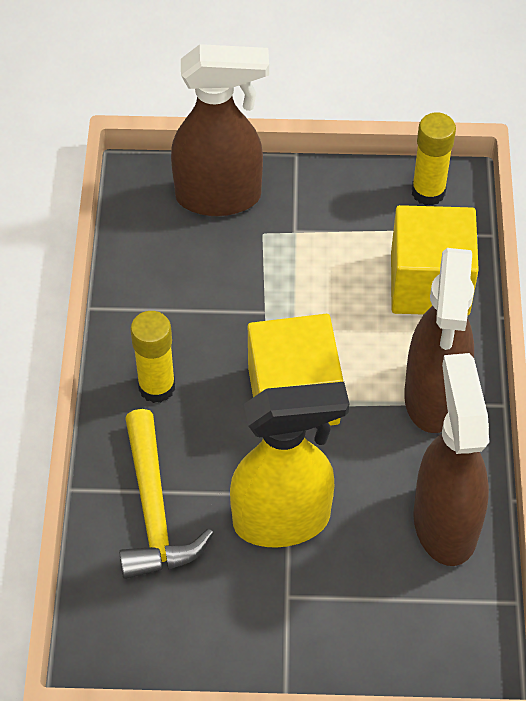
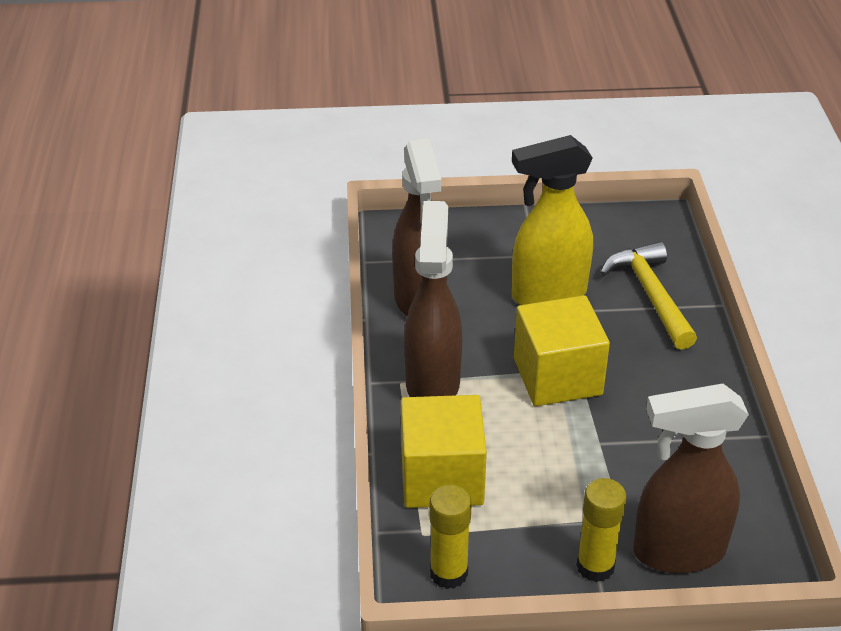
camera: 175 degrees right, 15 degrees down
yellow glue stick [130,311,175,403] -> yellow glue stick moved to [576,478,627,582]

